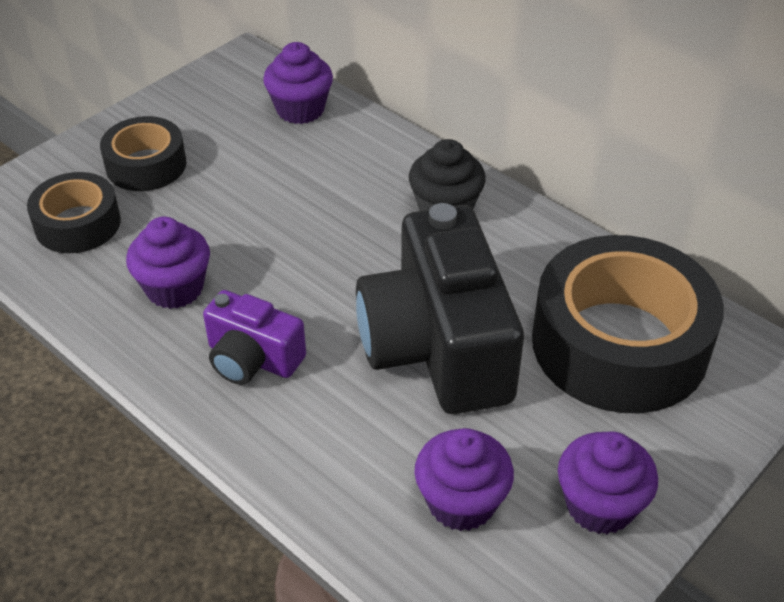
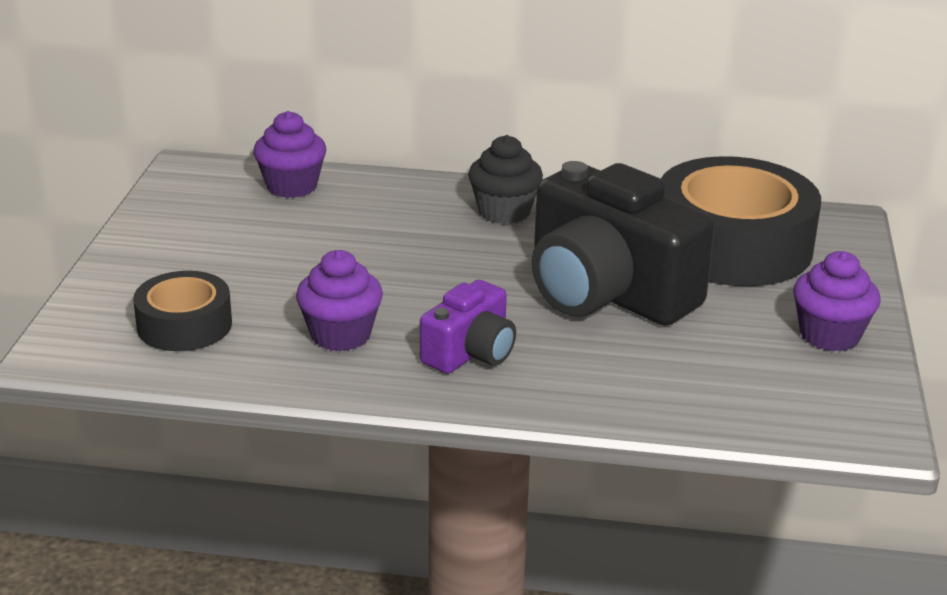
camera: 35 degrees left, 15 degrees down
black tape [100,116,186,191] -> none
purple camera [203,290,306,385] -> purple camera turned 45 degrees counterclockwise [420,280,516,374]
purple cupcake [415,428,514,531] -> none

